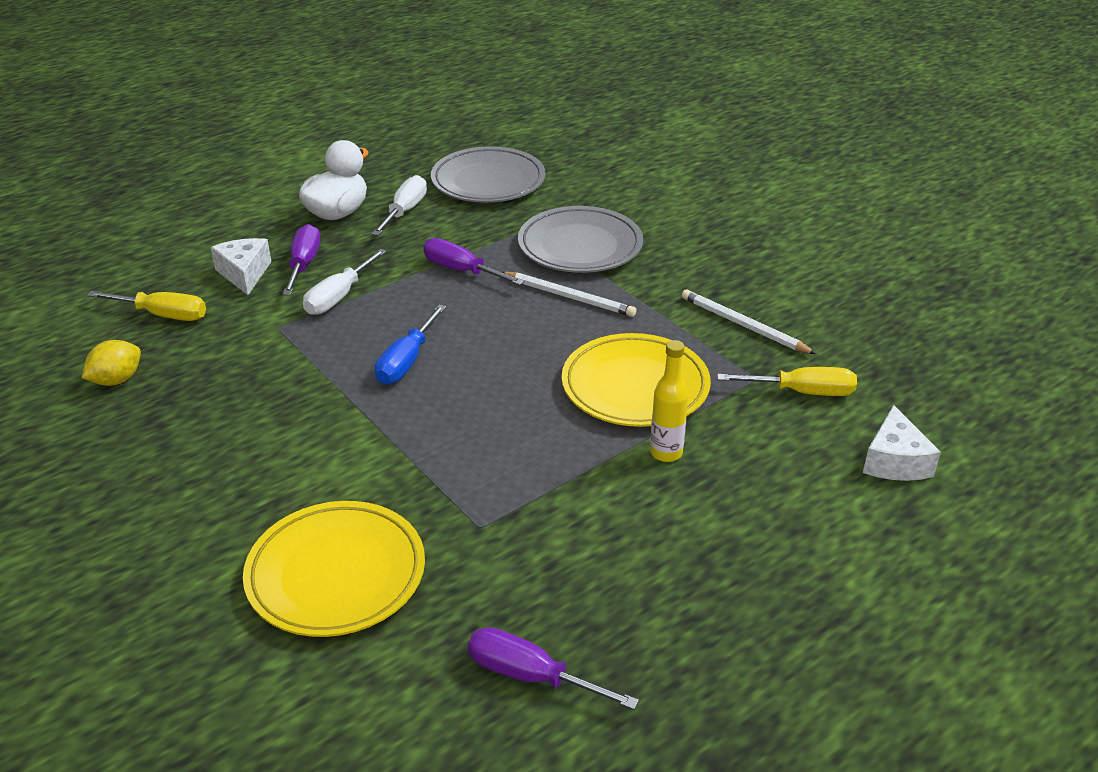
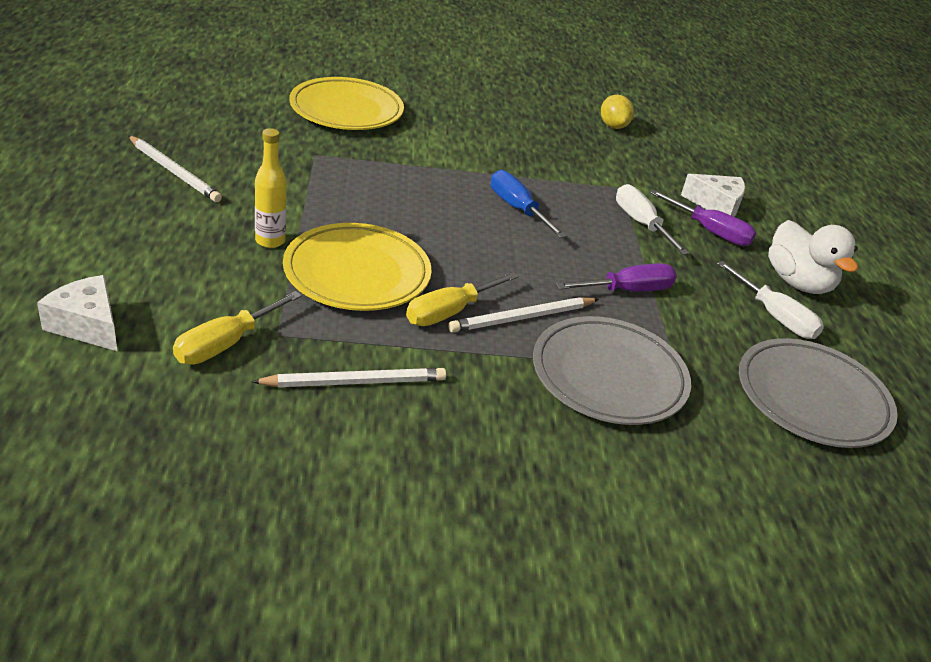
camera: 120 degrees right, 0 degrees up
yellow screwdriver [87,291,206,321] -> yellow screwdriver moved to [406,272,519,326]
purple screwdriver [468,627,639,710] -> none
none -> white pencil [128,136,222,202]

